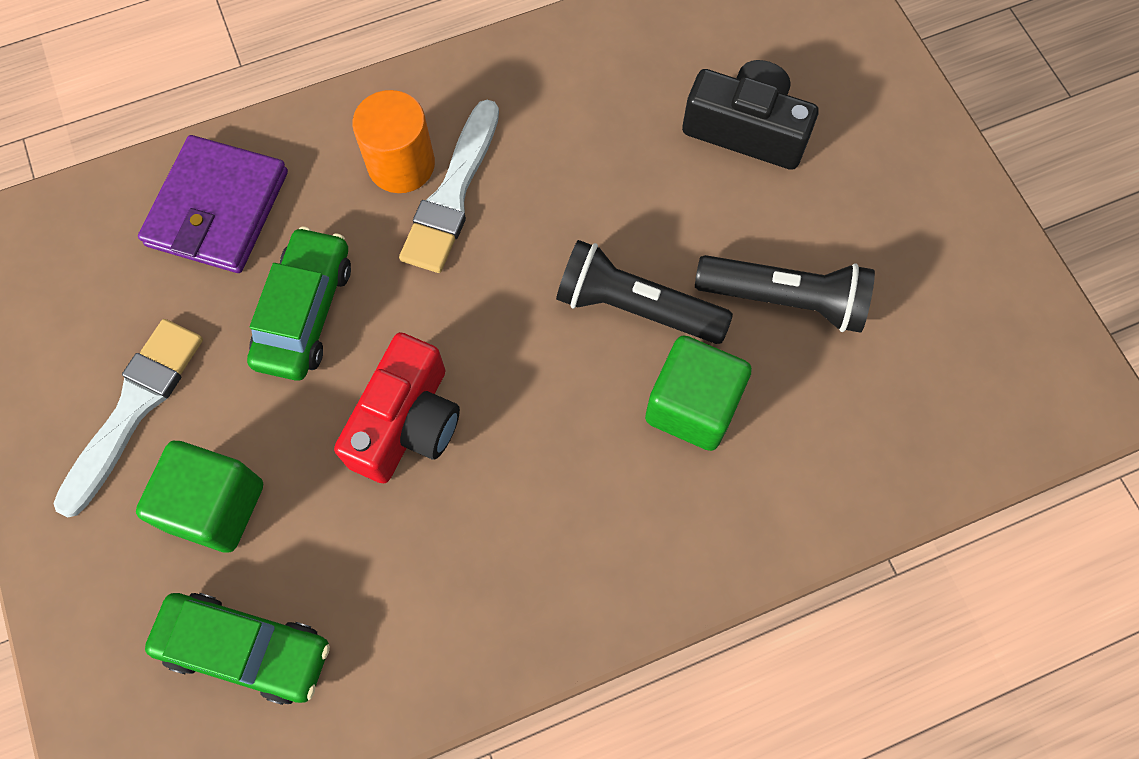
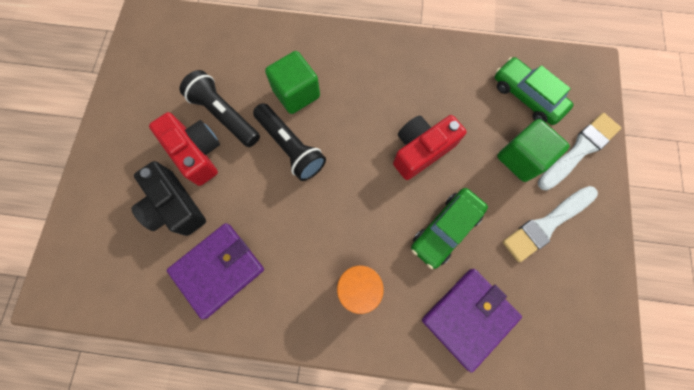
camera: 150 degrees left, 5 degrees up
white brush [399,100,499,273] -> white brush moved to [538,113,621,191]
none -> red camera [149,112,220,186]
none -> purple wallet [167,223,264,320]

